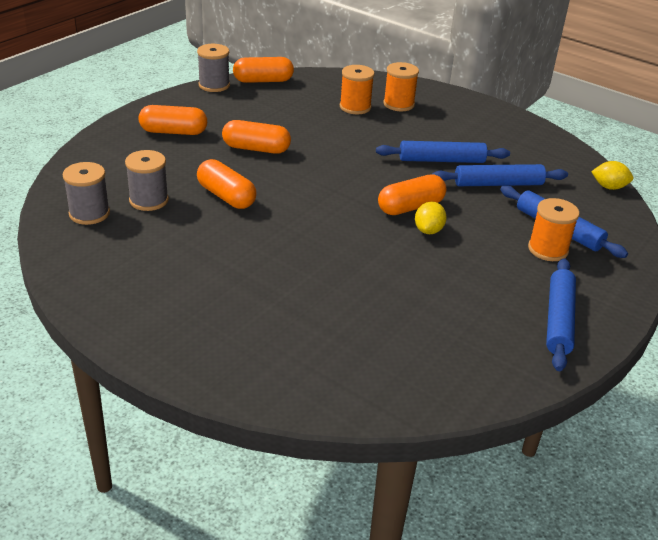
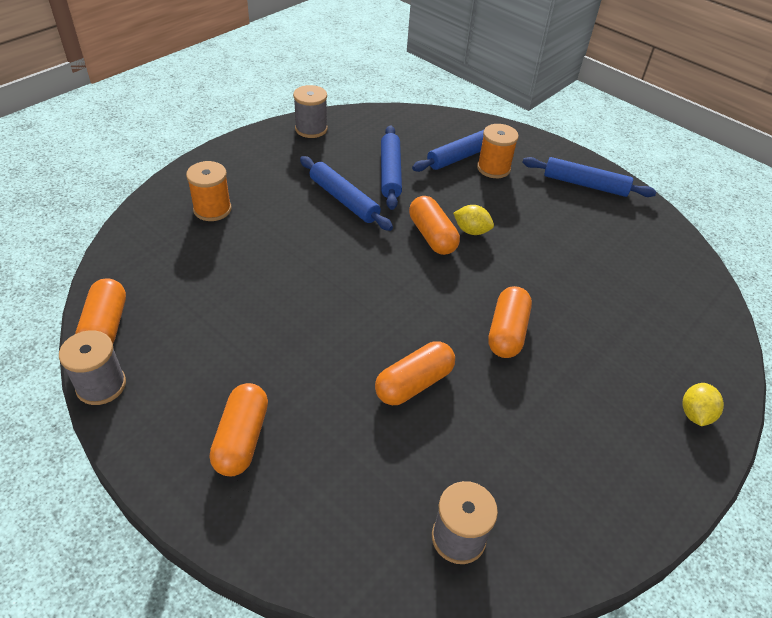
camera: 85 degrees left, 10 degrees up
grey spool [125,150,169,211] -> grey spool moved to [293,85,328,138]
orange capsule [222,120,291,154] -> orange capsule moved to [488,286,532,358]
orange spool [340,65,375,114] -> none
blue rolling pin [376,141,510,163] -> blue rolling pin turned 45 degrees counterclockwise [300,156,393,231]
yellow lemon [591,161,633,190] -> yellow lemon moved to [682,383,724,426]

